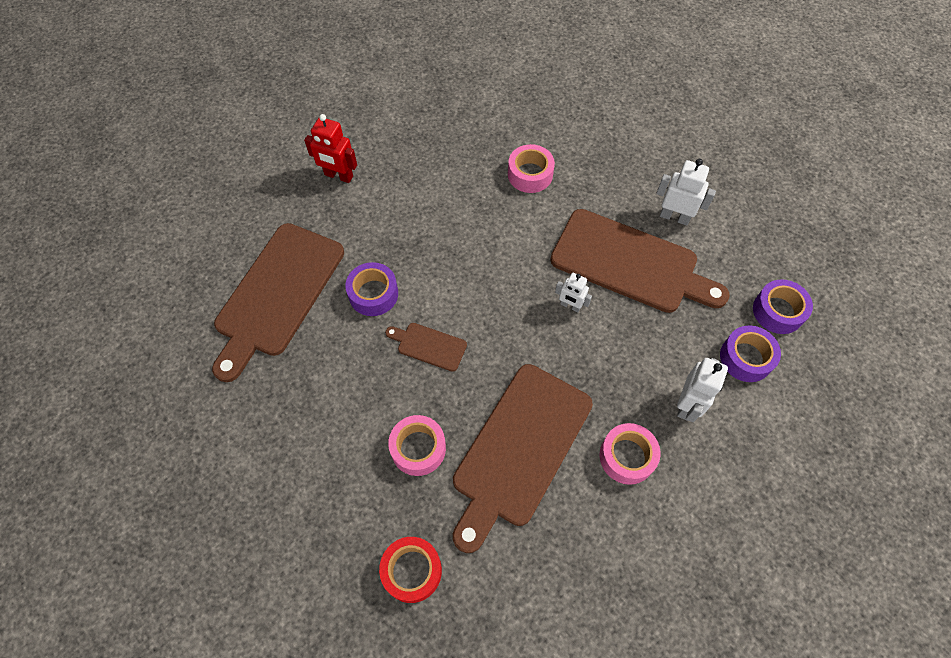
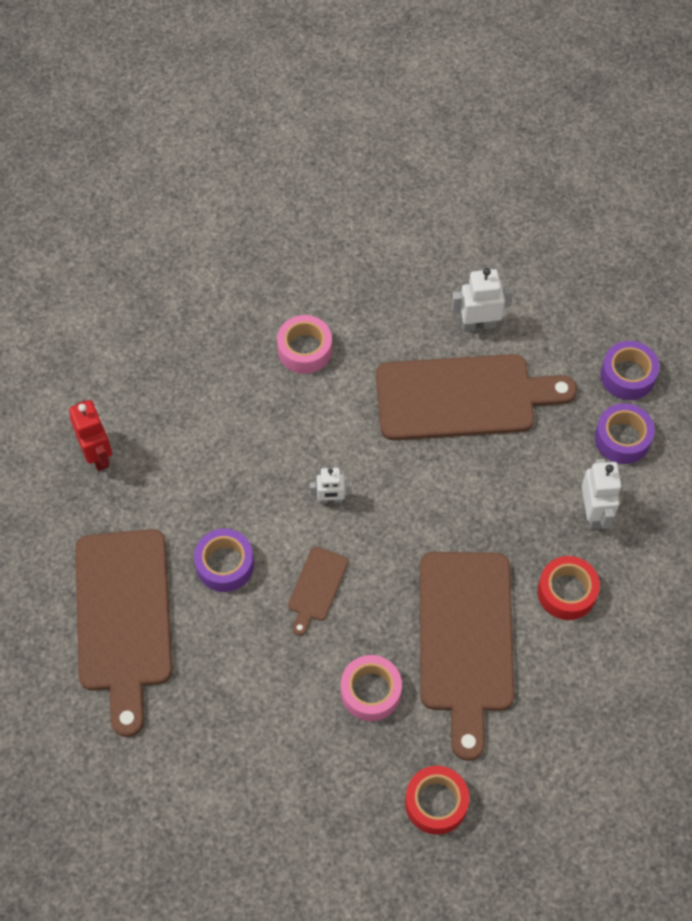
camera: 30 degrees left, 0 degrees up
red robot [304,114,357,183] -> red robot turned 105 degrees counterclockwise [69,400,112,471]
brown cutting board [385,323,467,372] -> brown cutting board turned 60 degrees counterclockwise [288,547,348,636]
white robot [555,273,592,312] -> white robot moved to [310,468,351,504]
pink tape [600,423,660,485] -> red tape [538,556,600,620]

